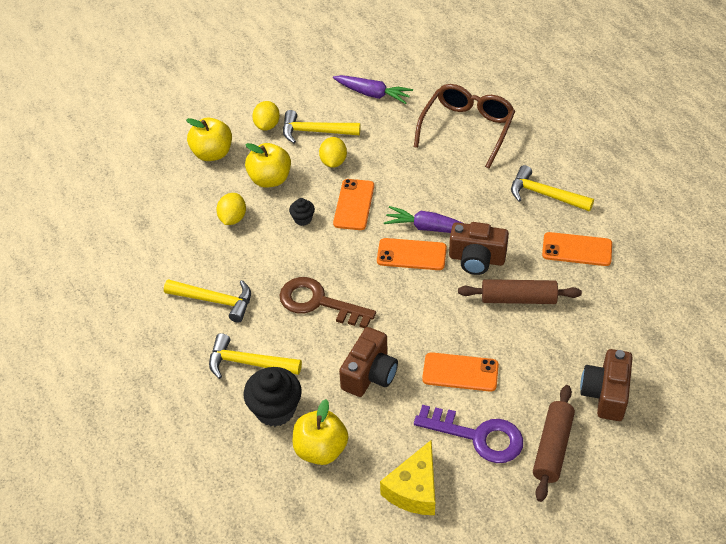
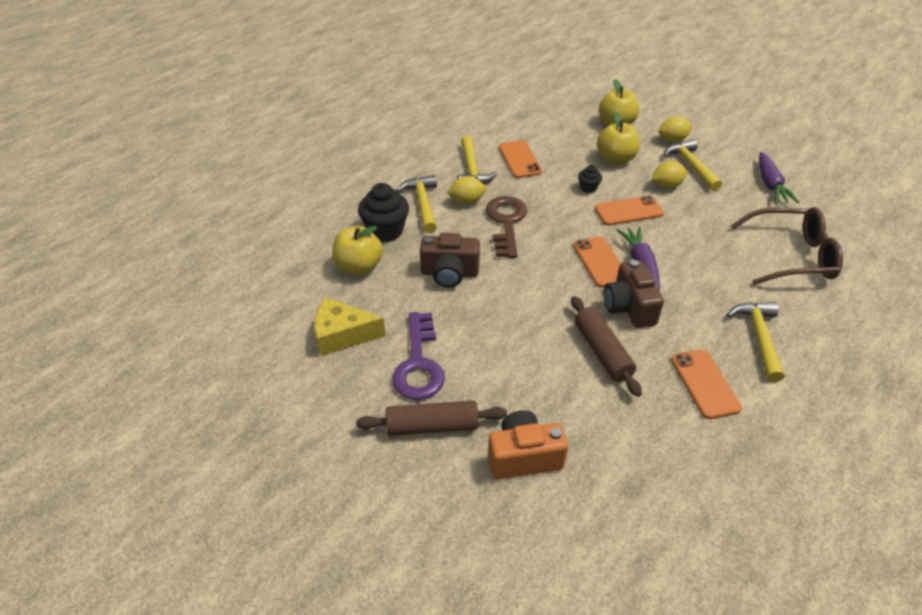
camera: 65 degrees right, 5 degrees down
yellow lemon [216,193,246,225] -> yellow lemon moved to [447,176,486,205]
orange phone [422,352,499,392] -> orange phone moved to [499,141,542,178]
brown camera [580,349,633,421] -> orange camera [488,410,568,479]

